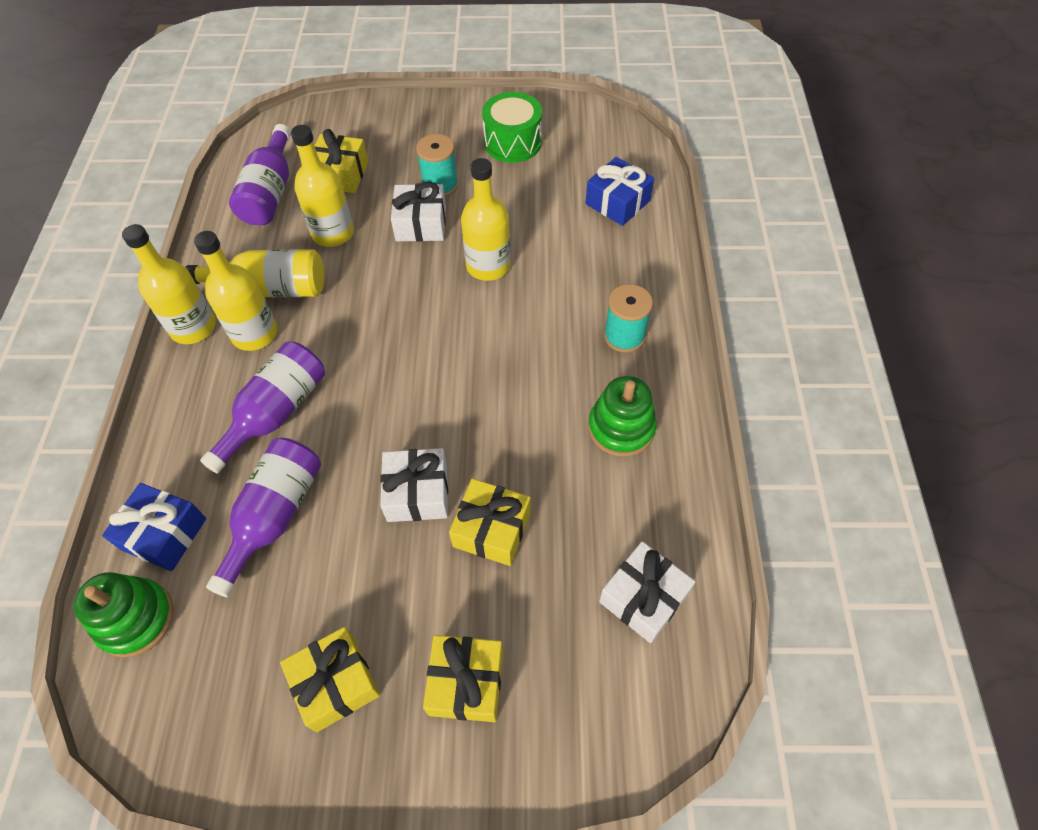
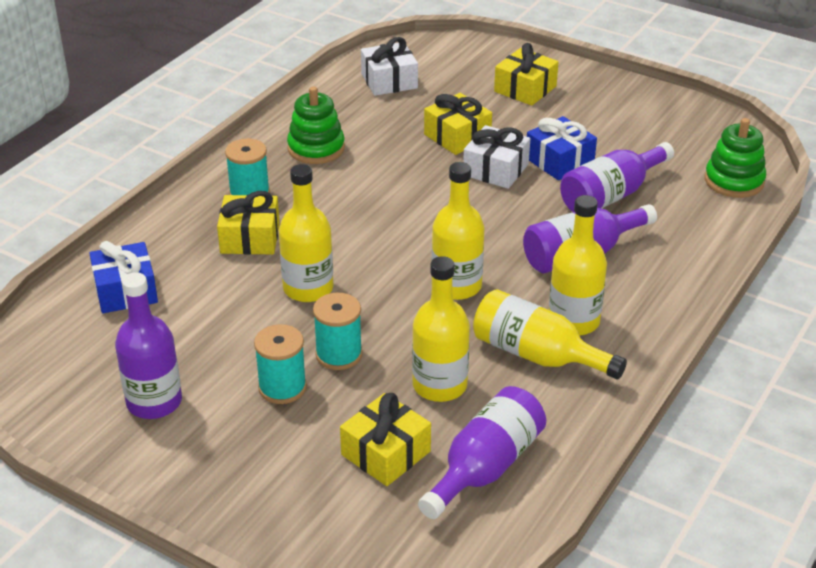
camera: 150 degrees left, 20 degrees down
blue gift [102,483,206,571] -> blue gift moved to [527,116,597,180]
yellow bottle [122,224,216,344] -> yellow bottle moved to [432,162,485,300]
yellow gift [280,627,380,732] -> yellow gift moved to [217,191,280,255]
white gift [391,182,446,242] -> turquoise spool [313,293,362,370]
green drum [482,92,542,163] -> purple bottle [115,272,182,419]

